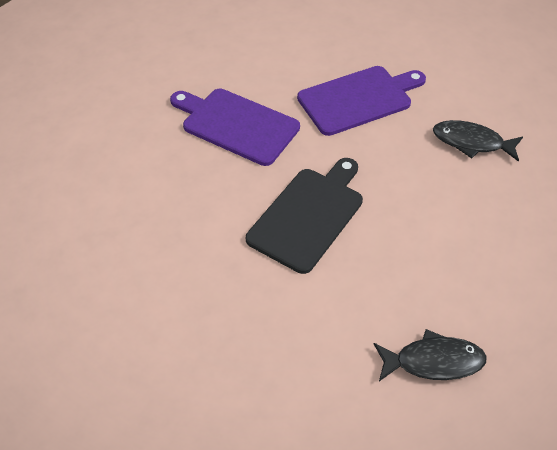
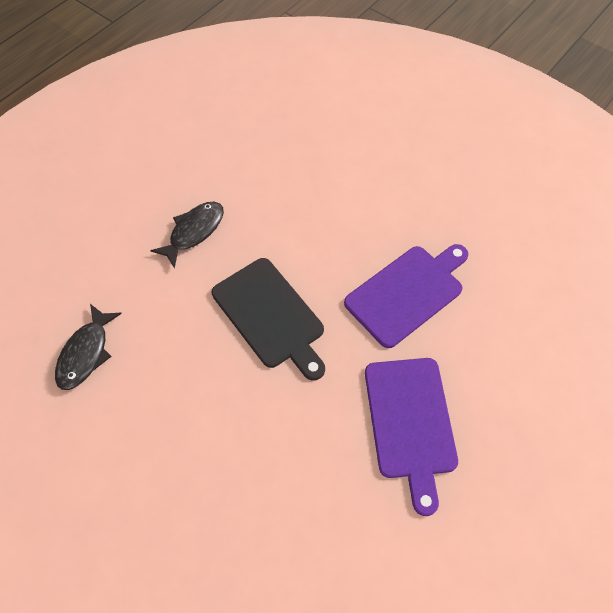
camera: 110 degrees right, 10 degrees up
black fish [433,120,523,162] -> black fish moved to [150,202,224,269]

